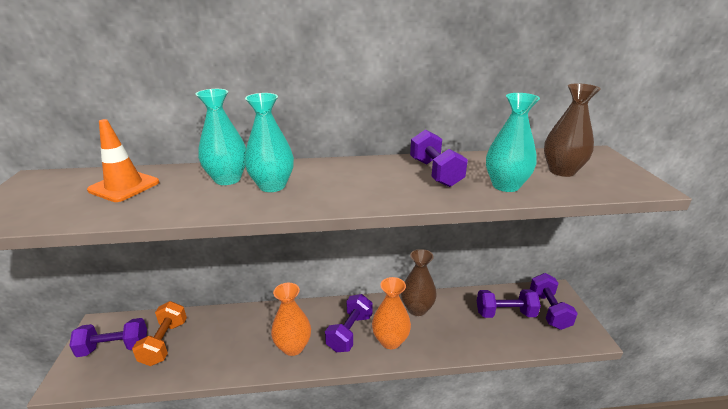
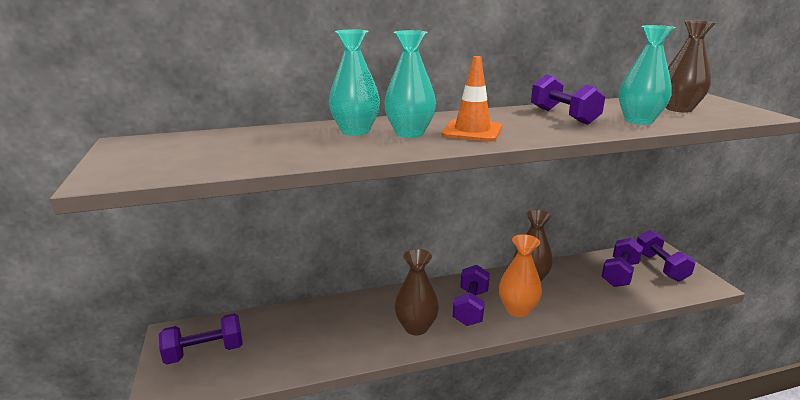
camera: 10 degrees left, 5 degrees down
orange traffic cone [87,119,159,202] -> orange traffic cone moved to [442,56,502,142]
orange dumbbell [132,301,187,366] -> none
orange vase [271,283,311,356] -> brown vase [395,249,439,335]
purple dumbbell [477,289,541,318] -> purple dumbbell turned 45 degrees counterclockwise [602,238,643,287]

